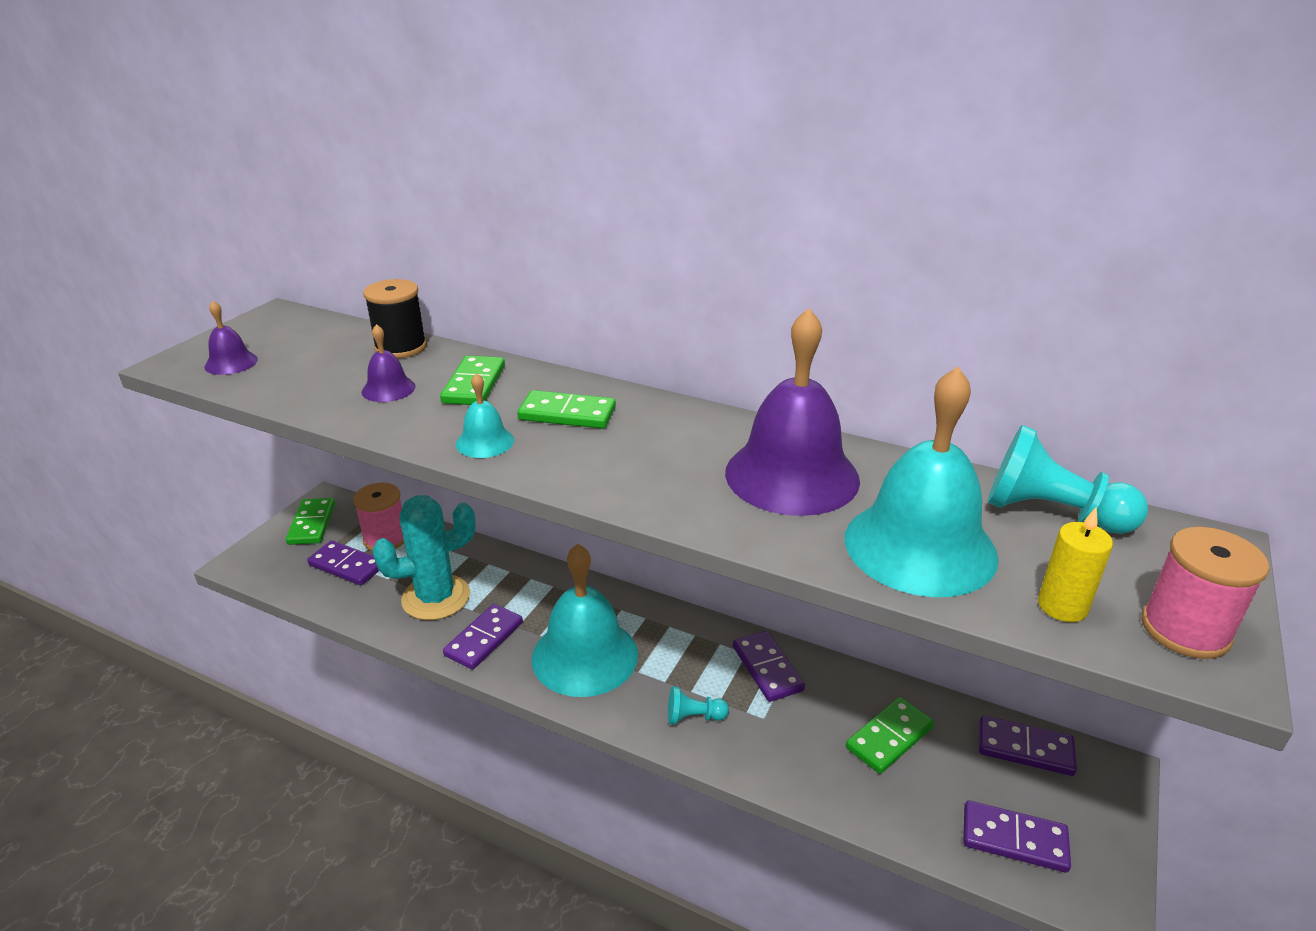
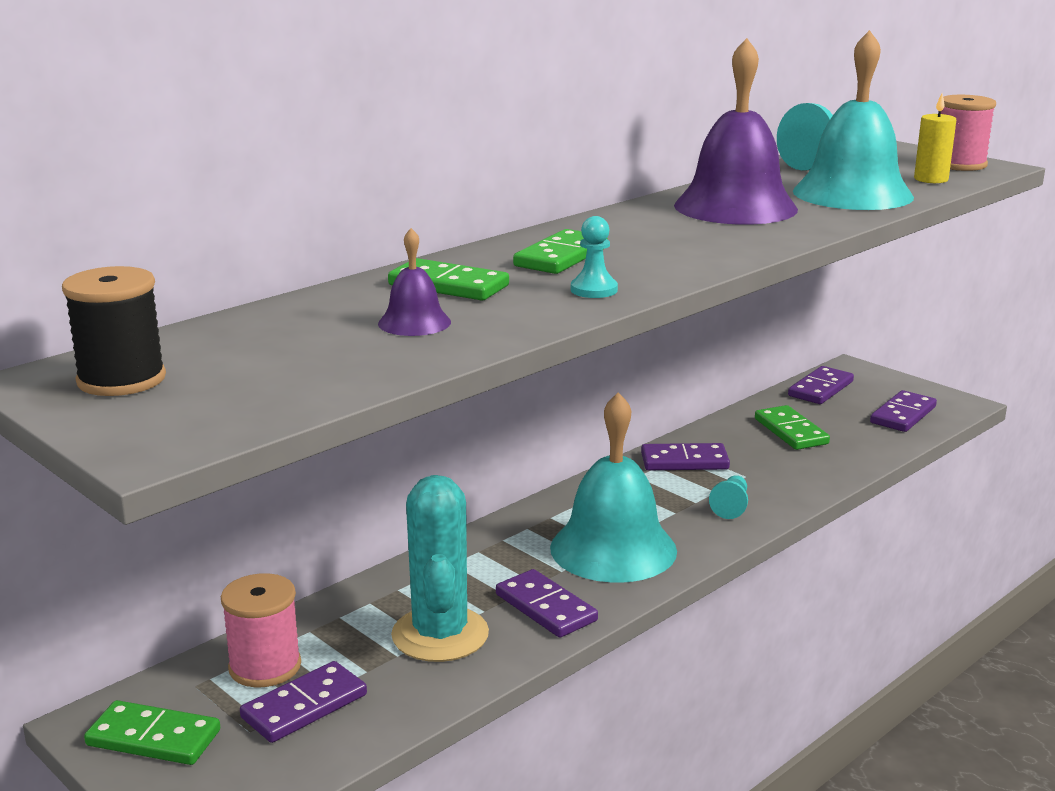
camera: 70 degrees left, 10 degrees down
purple bell [204,301,258,375] -> none
black spool [363,279,427,359] -> black spool moved to [62,266,166,396]
turquoise bell [456,373,514,458] -> turquoise pawn [571,216,618,298]

